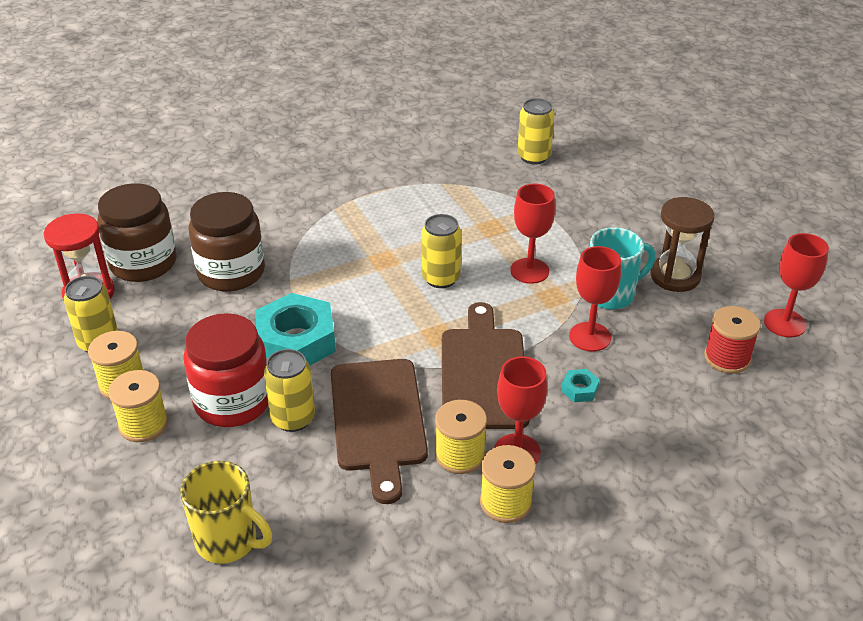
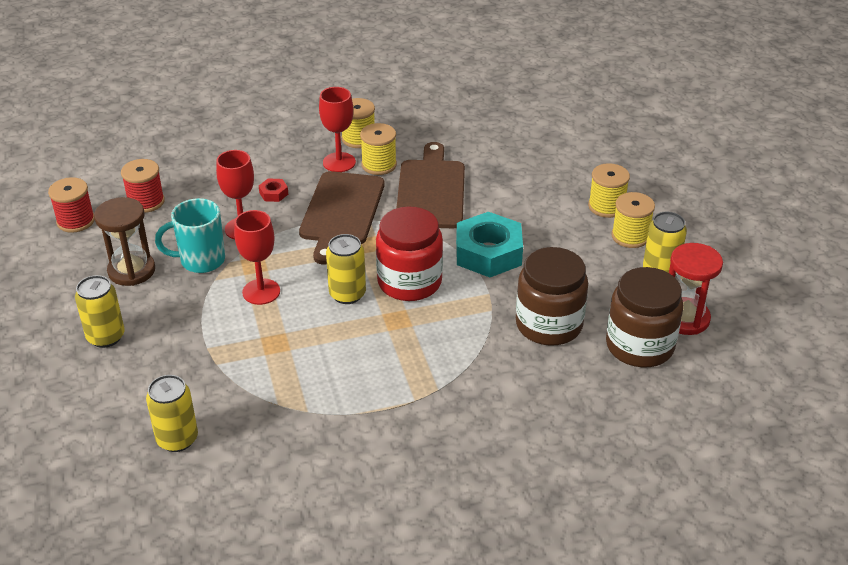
camera: 170 degrees left, 0 degrees up
yellow mug [180,461,272,564] -> none
red jar [183,313,268,427] -> red jar moved to [376,207,443,301]
yellow can [264,349,315,432] -> yellow can moved to [75,275,125,348]
turquoise nut [561,369,600,402] -> red nut [259,178,288,202]
red goblet [764,233,829,338] -> red spool [48,177,95,233]

